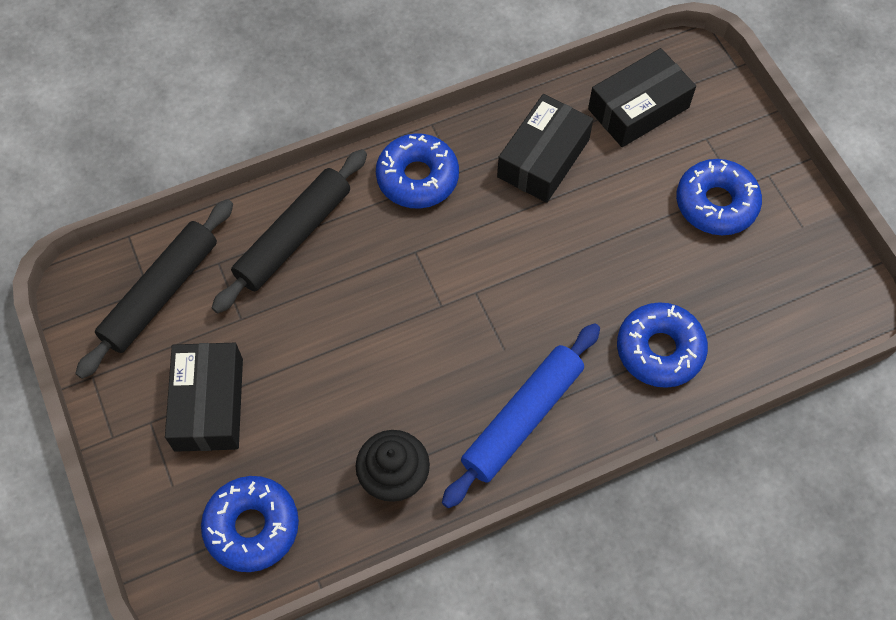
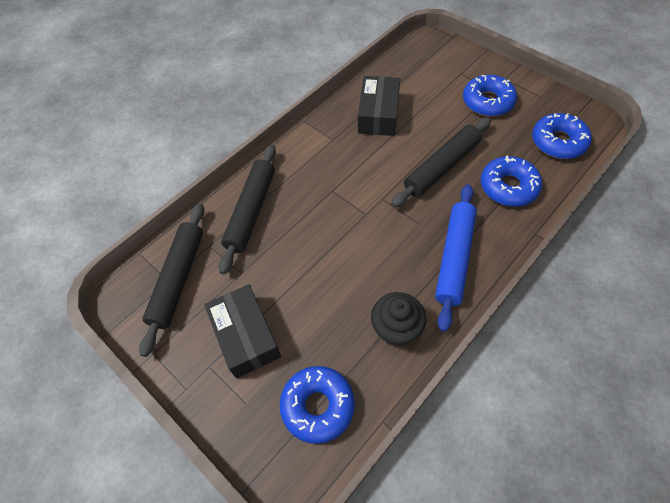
camera: 20 degrees left, 5 degrees down
blue donut [376,133,459,209] -> blue donut moved to [532,113,592,159]
black box [588,48,696,147] -> none
none -> black rolling pin [391,117,491,208]

